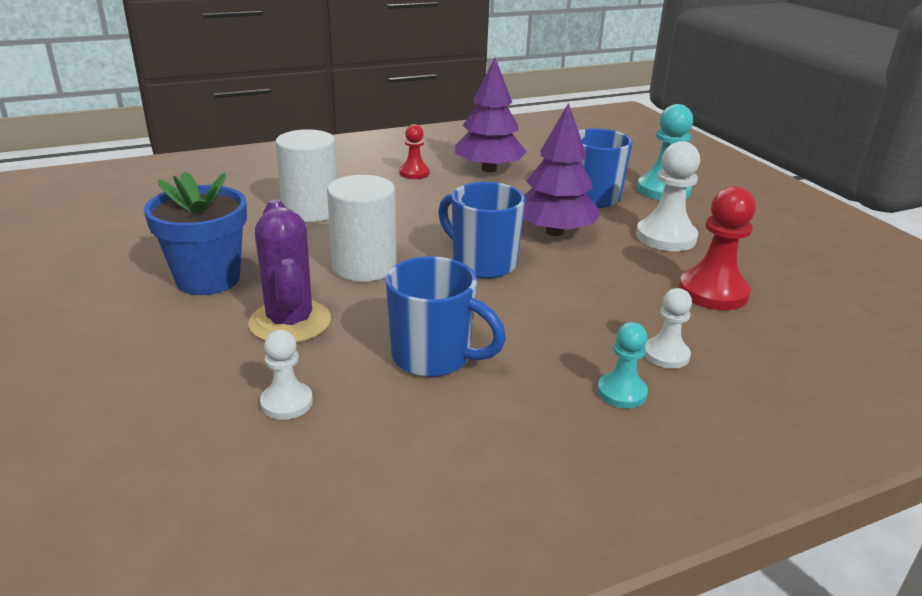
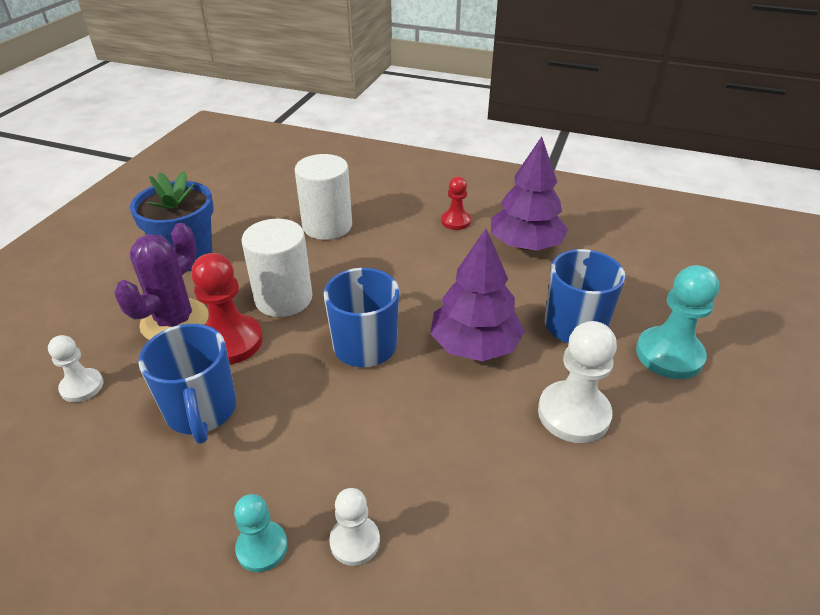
camera: 45 degrees right, 10 degrees up
red pawn [679,186,756,310] -> red pawn moved to [191,253,263,364]

